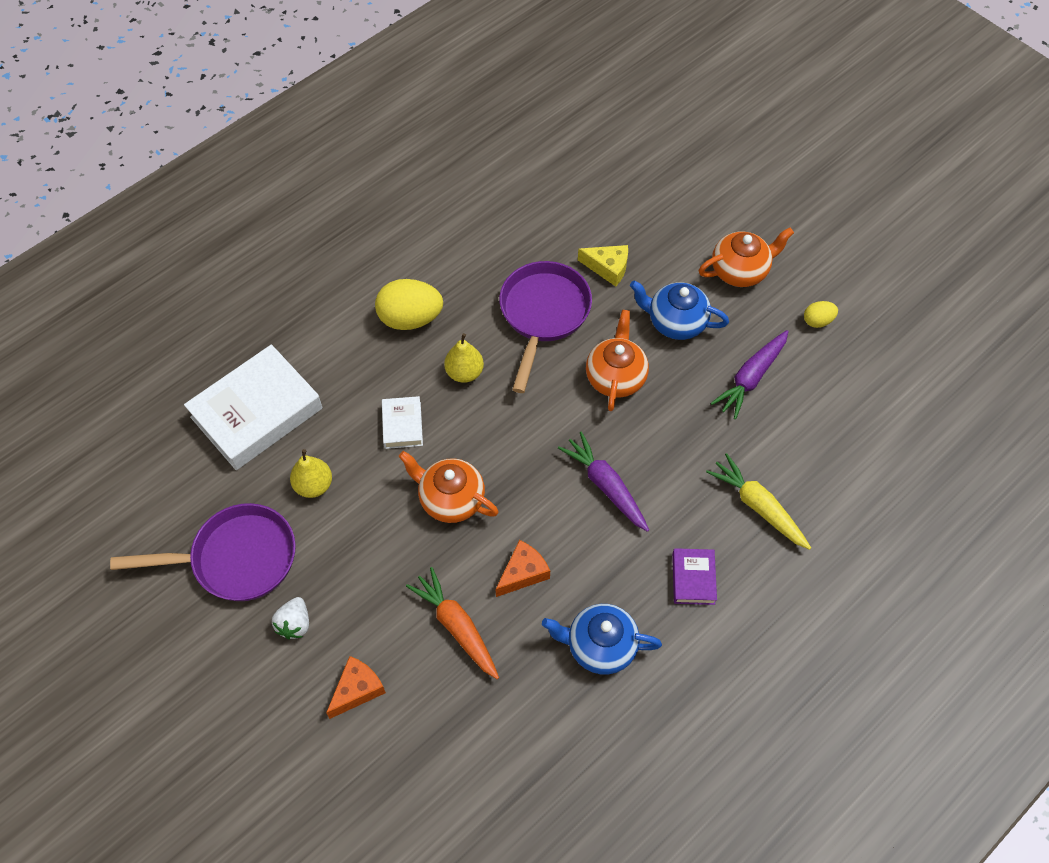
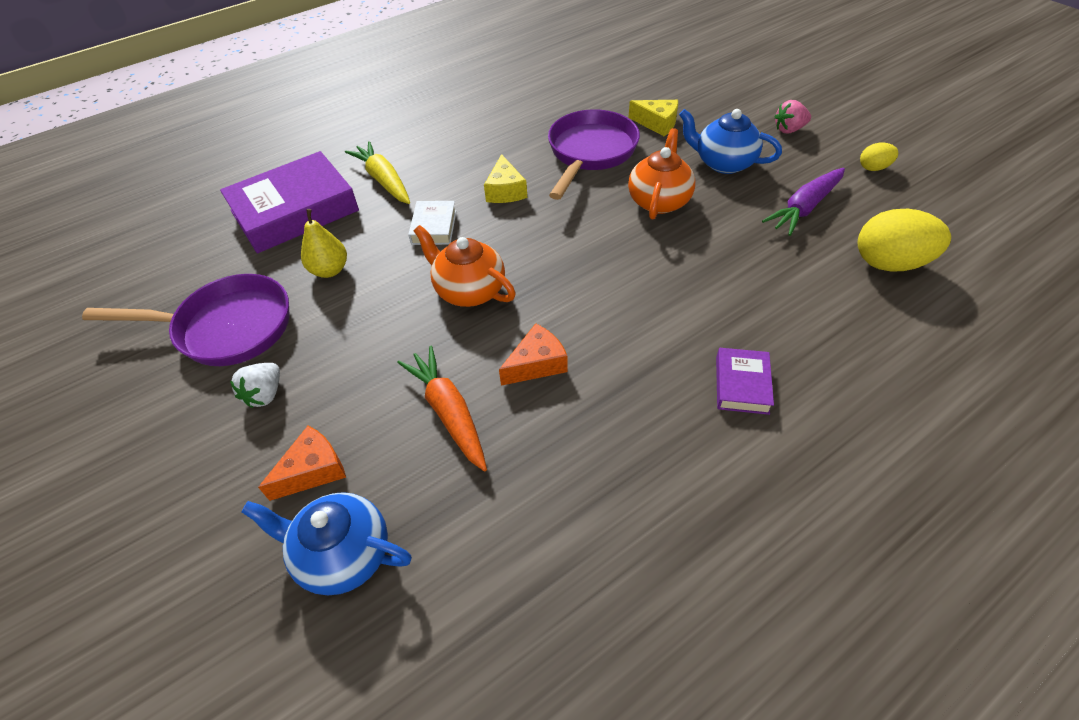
camera: 10 degrees right, 10 degrees down
white book [184,344,323,470] -> purple book [220,151,359,253]
yellow egg [375,279,443,330] -> yellow egg moved to [858,209,951,272]
yellow pear [444,333,484,383] -> yellow cheese [484,154,527,203]
blue teapot [542,604,662,674] -> blue teapot moved to [241,492,412,595]
purple carrot [558,431,649,532] -> none
orange teapot [699,227,794,287] -> pink strawberry [775,100,811,133]
yellow carrot [706,453,811,550] -> yellow carrot moved to [345,141,410,204]

